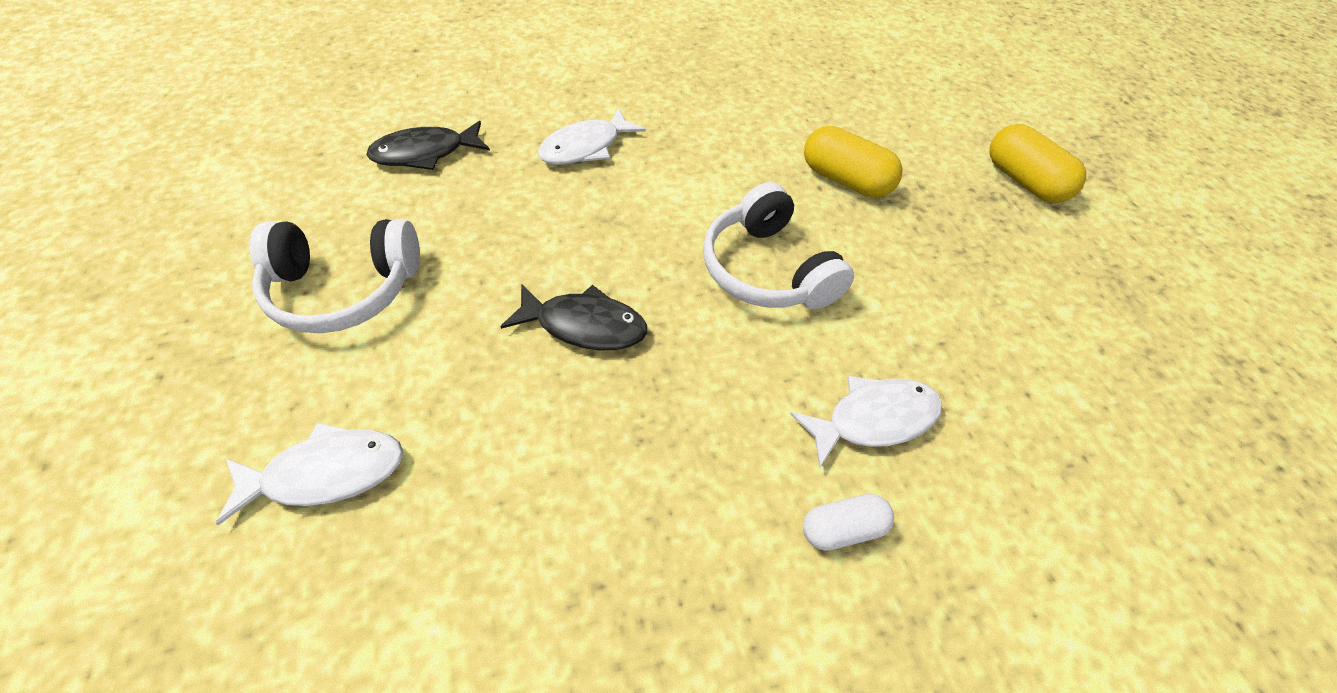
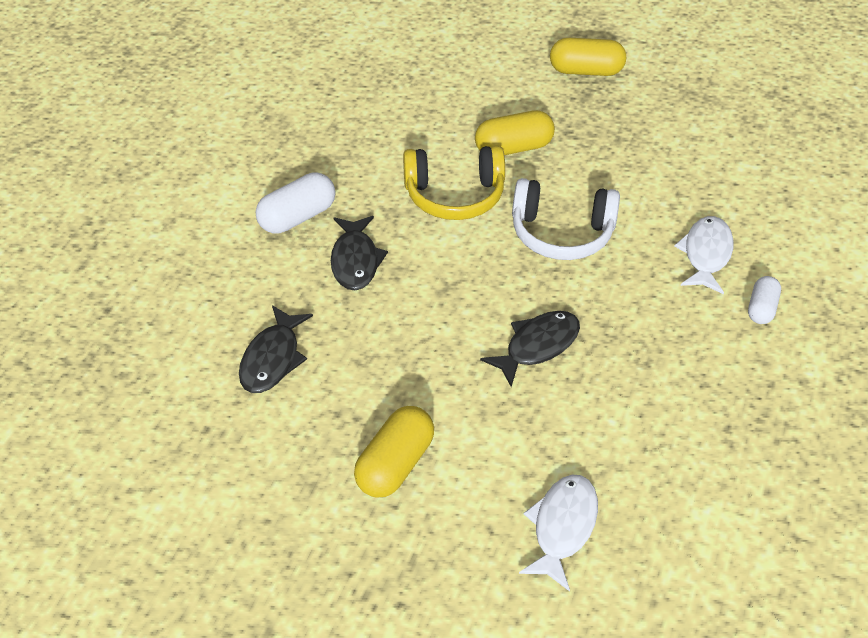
camera: 50 degrees left, 5 degrees down
white headphones [249,219,420,333] -> yellow capsule [354,406,434,498]
white fish [538,108,646,165] -> black fish [331,216,388,290]
none -> white capsule [256,172,336,234]
none -> yellow headphones [403,146,505,220]

